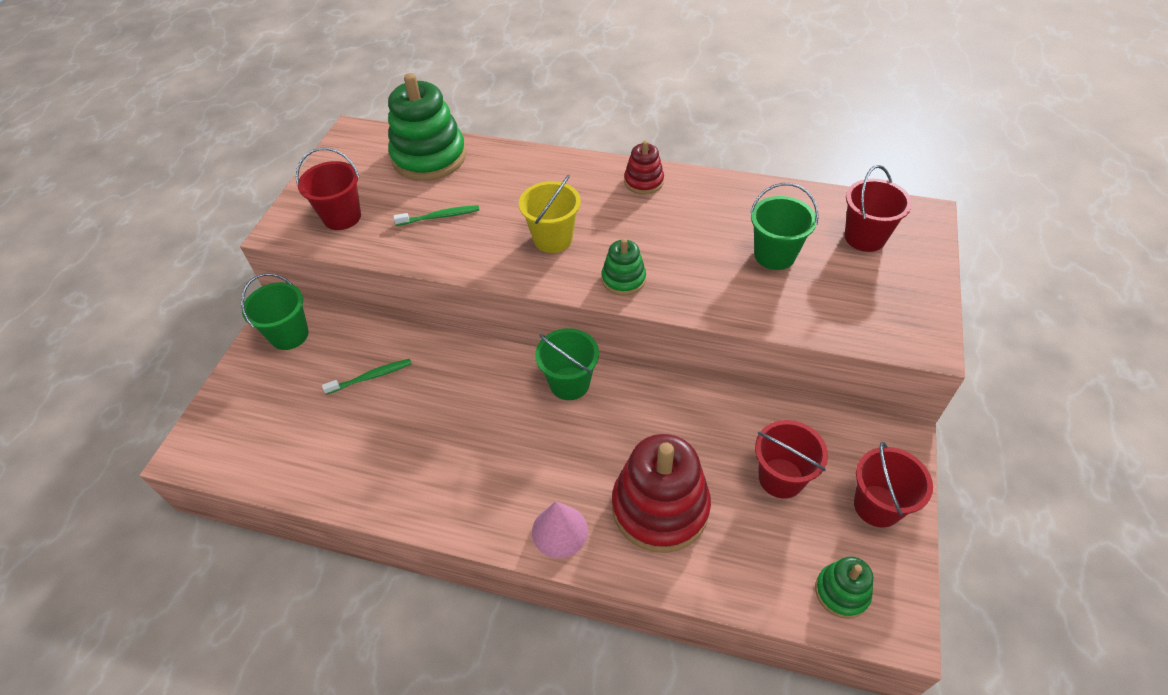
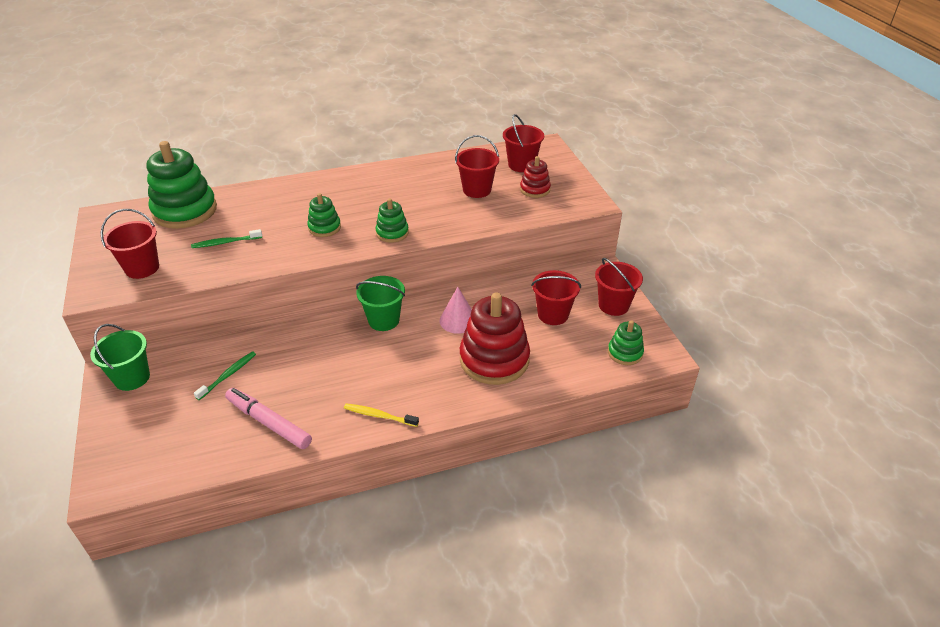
camera: 35 degrees left, 10 degrees down
green toothbrush [393,205,479,226] -> green toothbrush turned 150 degrees counterclockwise [191,229,262,248]
yellow bucket [519,175,581,253] -> green stacking toy [307,193,341,237]
pink cone [532,501,588,558] -> pink cone moved to [440,287,472,334]
red stacking toy [624,140,664,195] -> red stacking toy moved to [520,156,551,198]
green bucket [750,183,819,270] -> red bucket [455,135,499,198]
none -> pink marker [225,388,312,449]
none -> yellow toothbrush [344,403,419,427]

